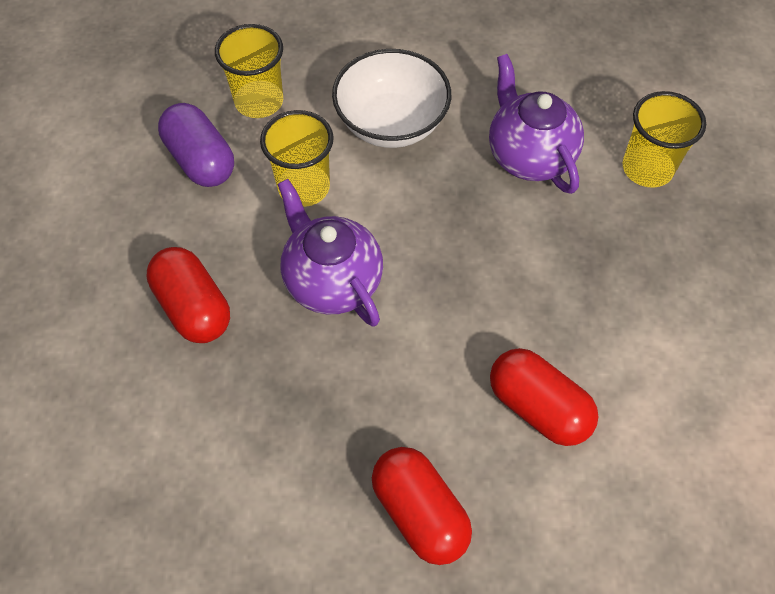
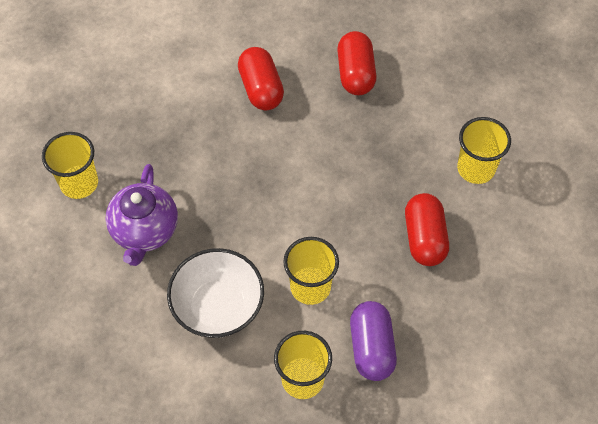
camera: 150 degrees left, 0 degrees up
purple teapot [278,179,383,327] -> none
none -> yellow cup [457,117,511,184]

